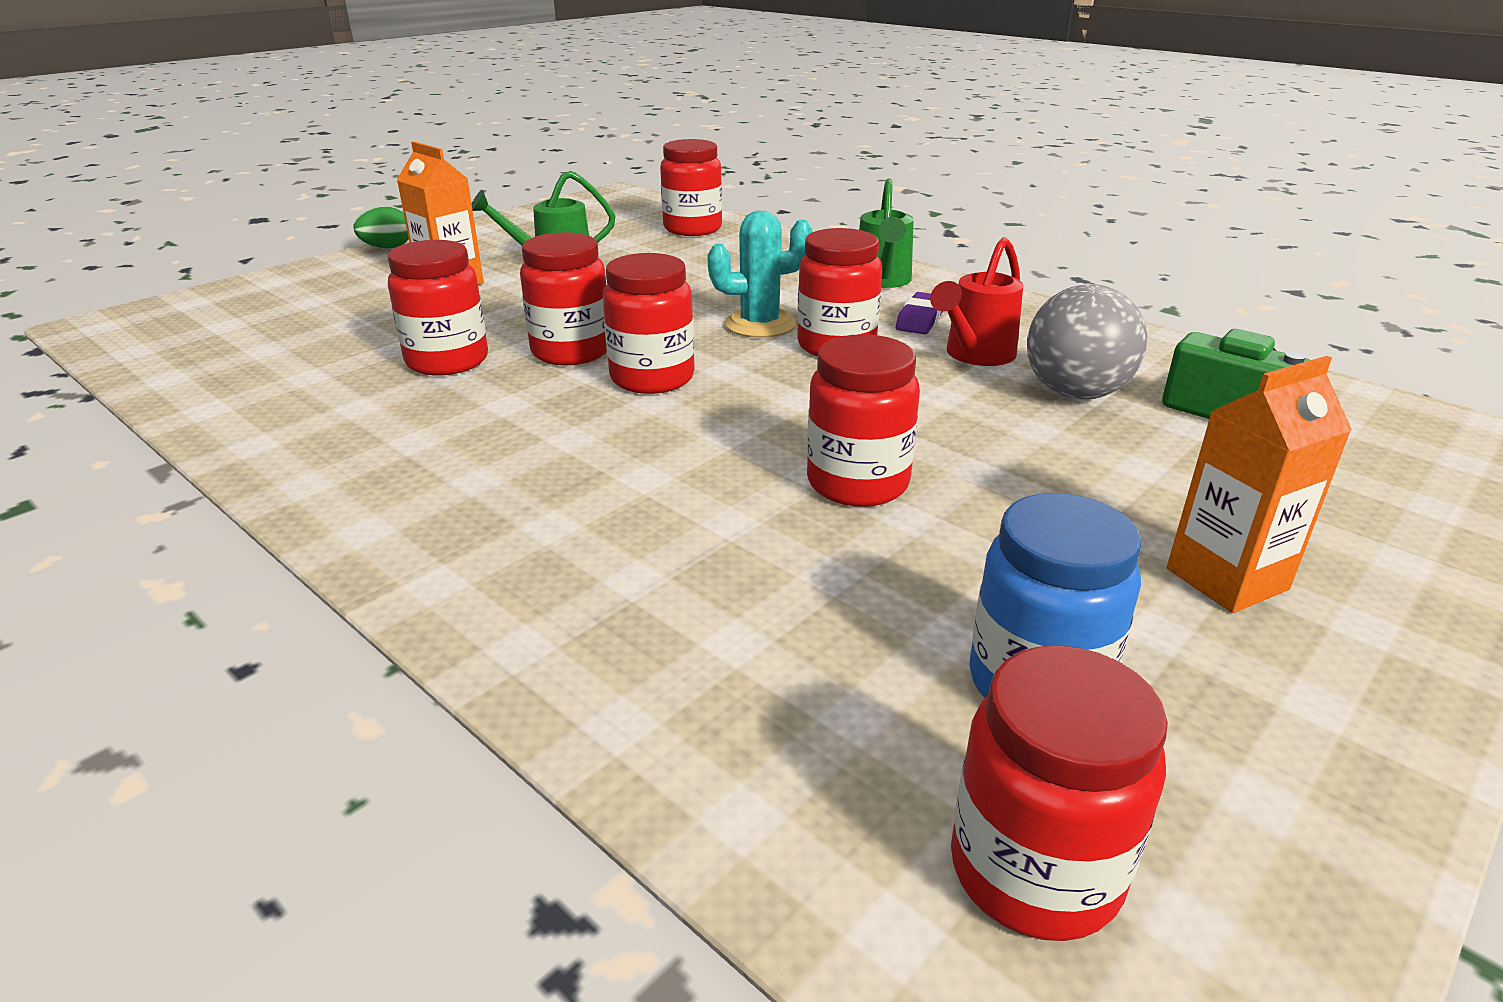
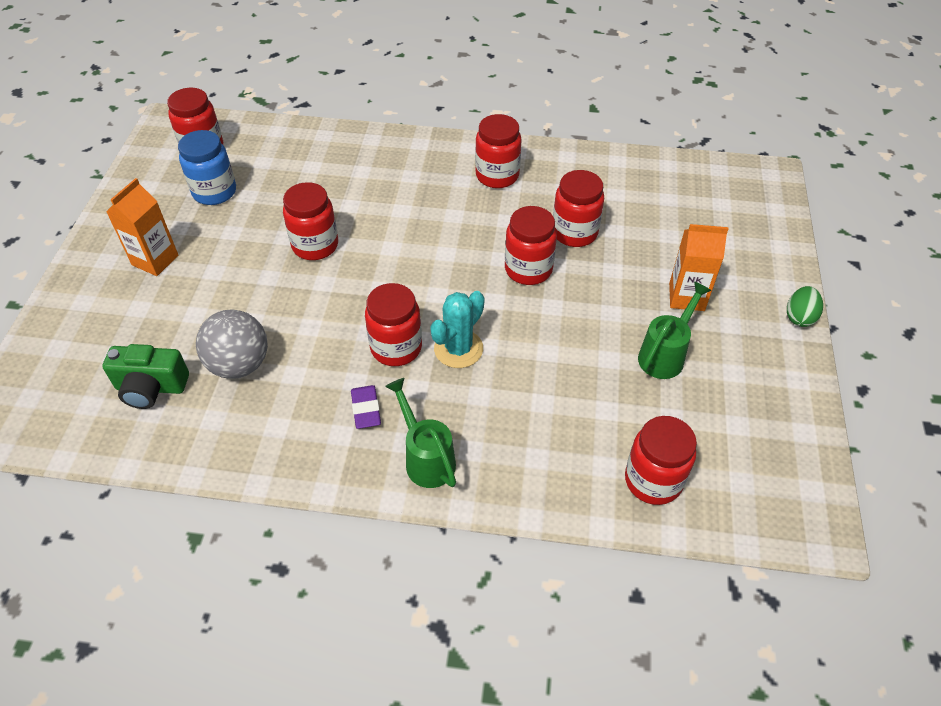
camera: 145 degrees right, 20 degrees up
red jar [603,253,695,394] -> red jar moved to [475,114,522,188]
red watering can [930,237,1023,366] -> none

